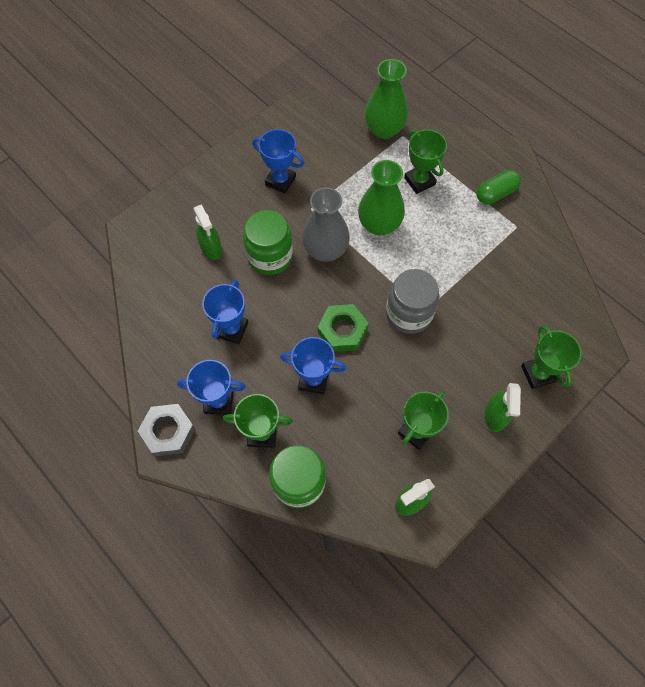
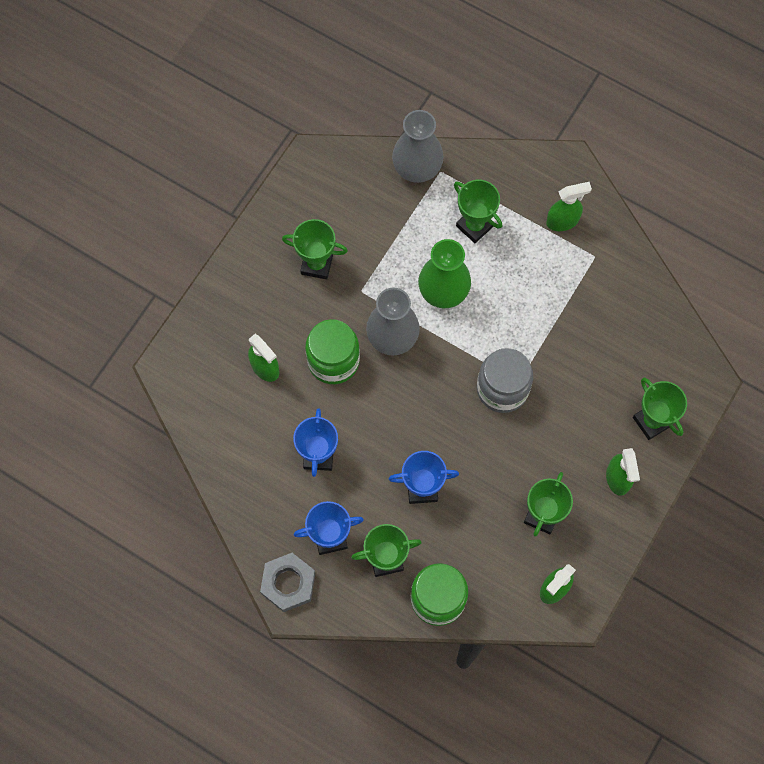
camera: 15 degrees left, 5 degrees up
blue trophy [252,129,304,193] -> green trophy [282,219,348,279]
green nut [318,304,369,352] -> none
green vase [365,59,408,139] -> grey vase [392,110,444,183]
green capsule [476,170,521,205] -> green spray bottle [546,182,592,231]

